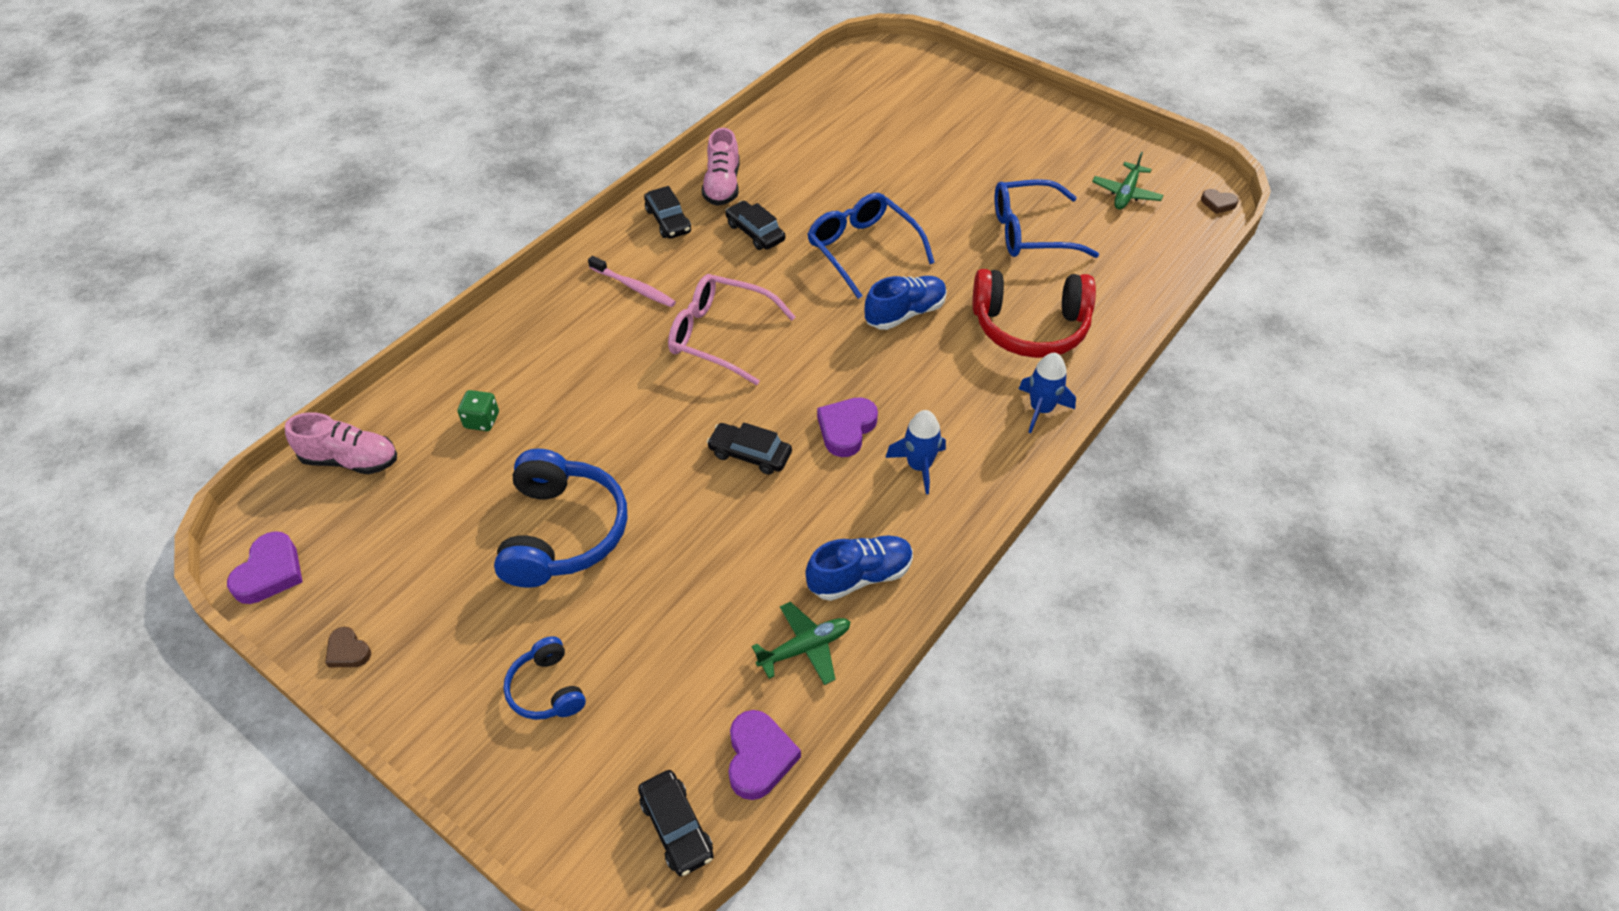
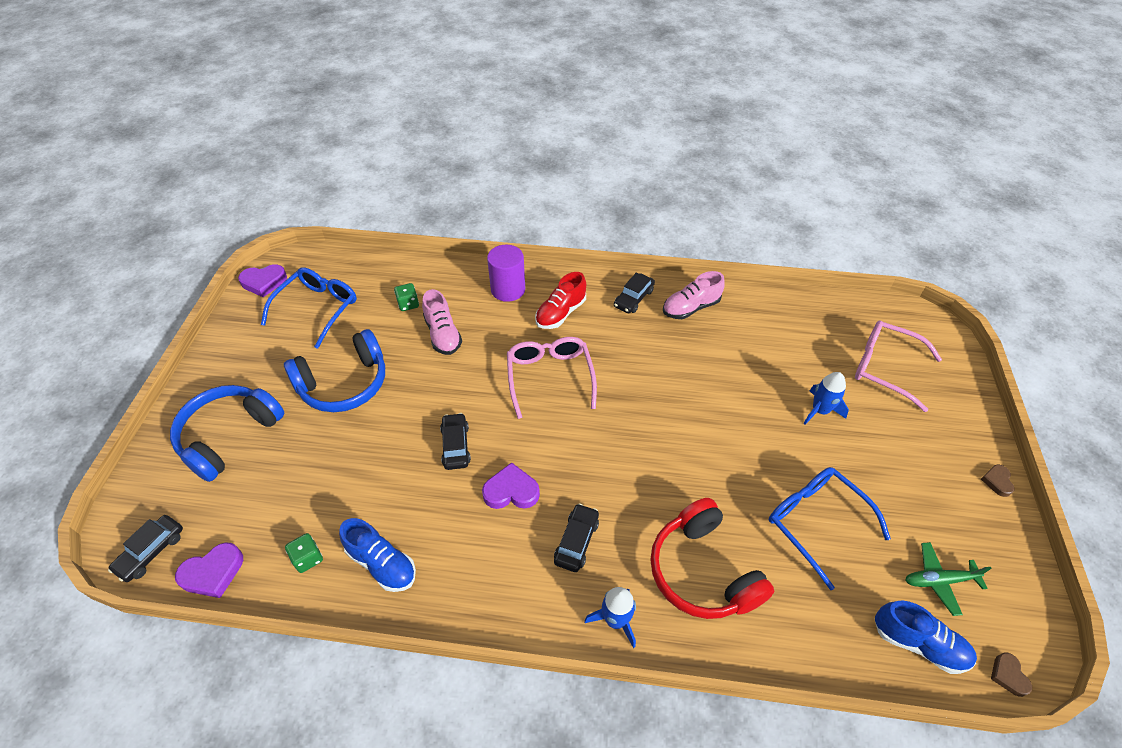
camera: 60 degrees right, 0 degrees up
pink shoe [285,412,397,474] -> pink shoe moved to [422,289,462,355]
brown heart [325,627,371,667] -> brown heart moved to [981,465,1014,497]
blue headphones [503,636,586,720] -> blue headphones [170,385,284,482], size x1.89
pink toothbrush [588,256,676,307] -> red shoe [535,272,586,329]
black car [725,201,785,250] -> black car moved to [554,503,599,572]
green plane [752,602,850,685] -> green dice [285,533,323,573]
blue glasses [807,193,935,299] -> blue glasses moved to [261,268,357,349]
blue shoe [865,276,947,330] -> blue shoe moved to [874,601,977,674]
blue rocket [885,410,946,495] -> blue rocket moved to [803,372,849,424]
none -> purple cylinder [487,245,525,302]
none -> pink glasses [855,321,942,412]

